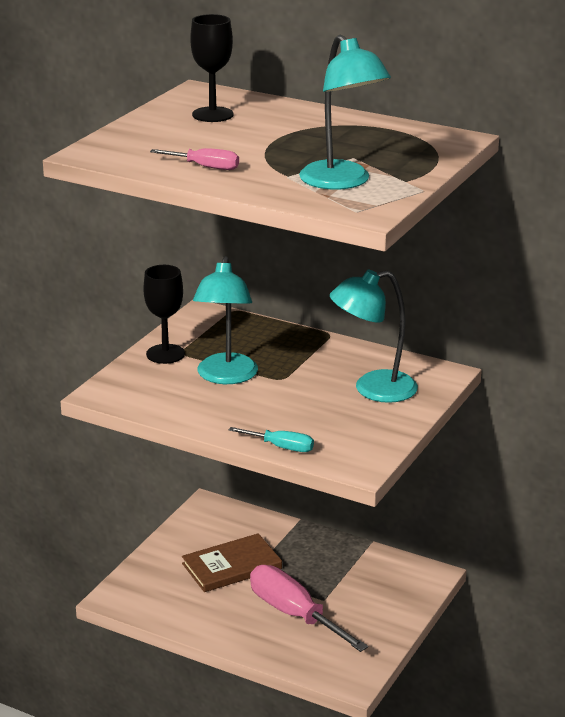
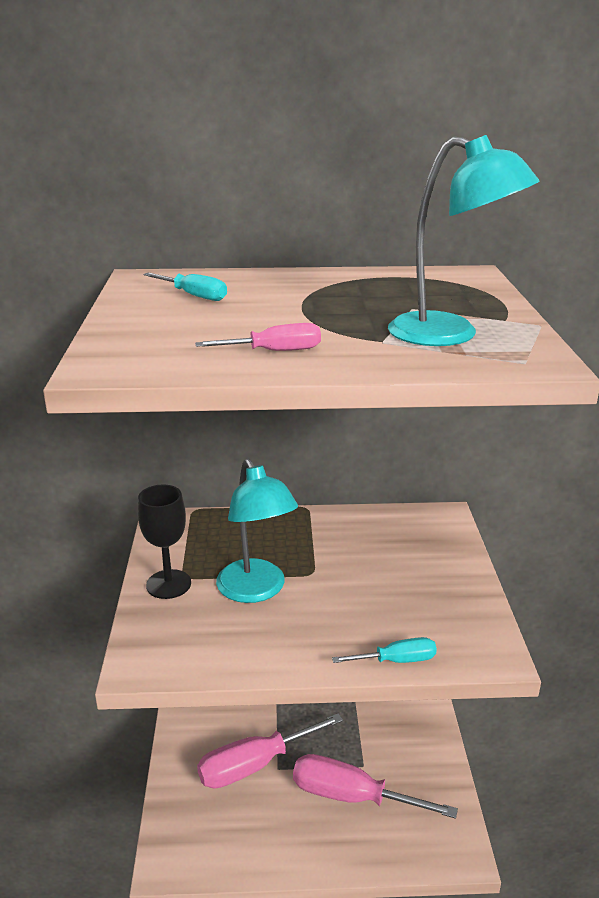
camera: 30 degrees left, 0 degrees up
brown book [182,533,282,592] -> pink screwdriver [197,713,343,789]
black goblet [190,14,234,122] -> turquoise screwdriver [143,273,227,301]
turquoise lamp [330,270,418,403] -> none

